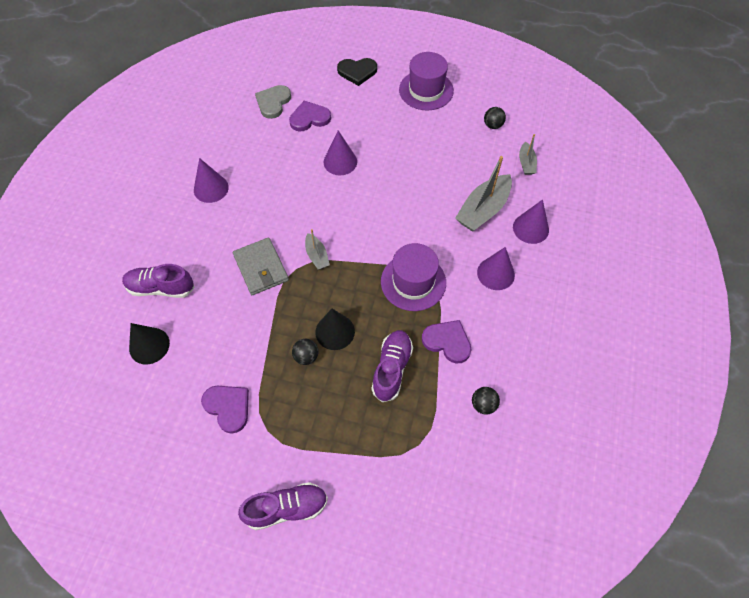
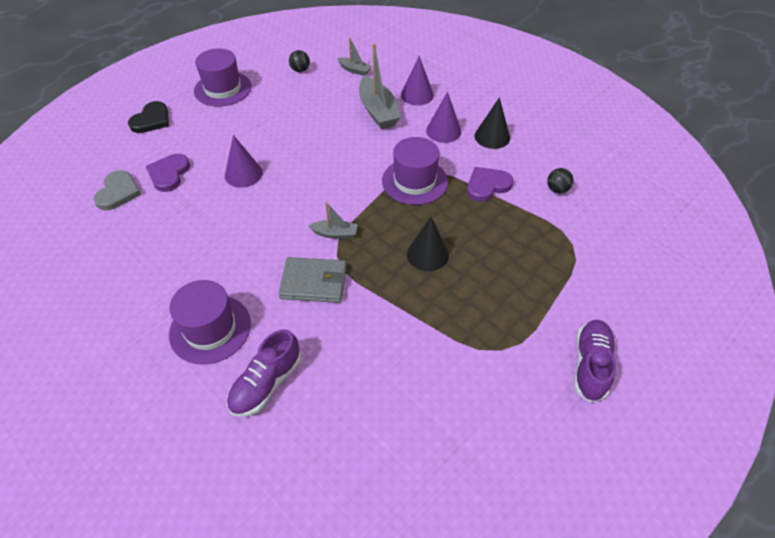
camera: 60 degrees left, 10 degrees down
black cone [129,323,170,364] -> black cone moved to [475,97,510,149]
purple cone [194,158,229,203] -> none
purple heart [201,386,249,434] -> none
grey heart [255,85,291,119] -> grey heart turned 135 degrees counterclockwise [94,170,141,210]
black ball [292,339,319,365] -> none
purple shoe [372,330,413,402] -> none
none -> purple hat [169,280,251,365]

